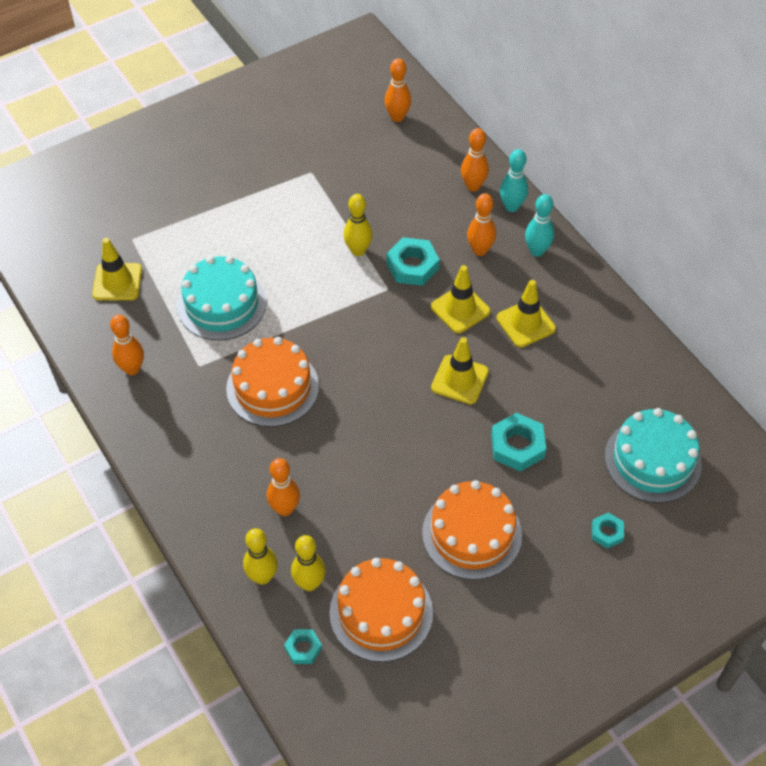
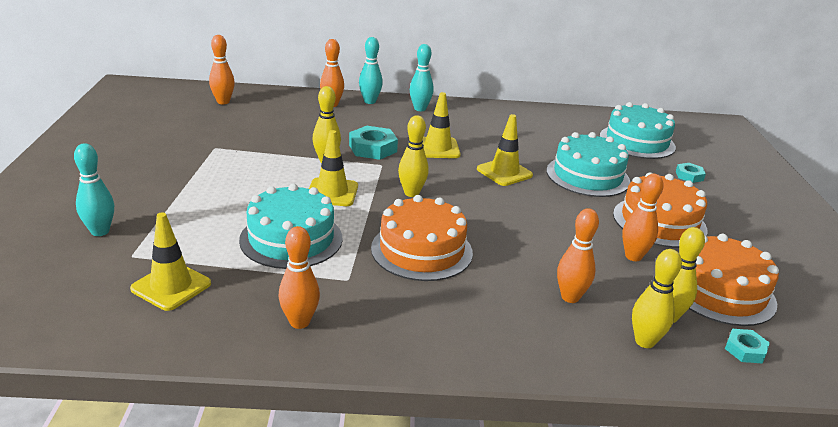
camera: 60 degrees left, 25 degrees down
orange bowling pin [467,193,496,256] -> orange bowling pin moved to [622,174,664,261]
turquoise nut [491,413,546,472] -> turquoise cake [546,132,630,197]
yellow traffic cone [497,280,556,347] -> yellow traffic cone moved to [309,130,358,206]
none -> turquoise bowling pin [74,143,114,236]
none -> yellow bowling pin [398,115,429,197]

